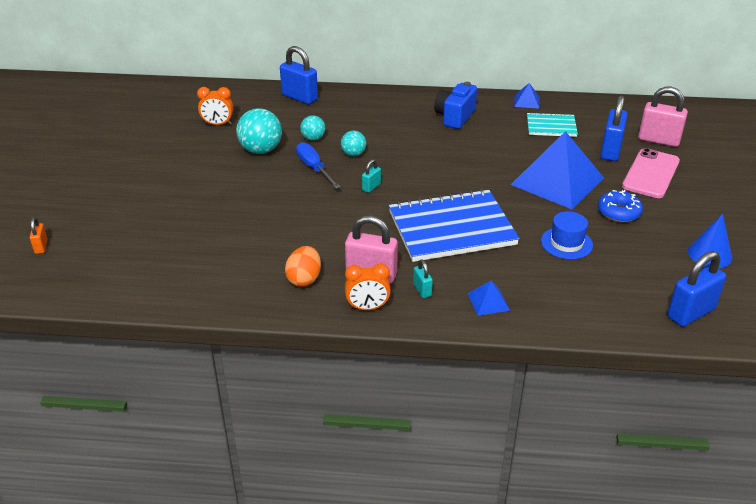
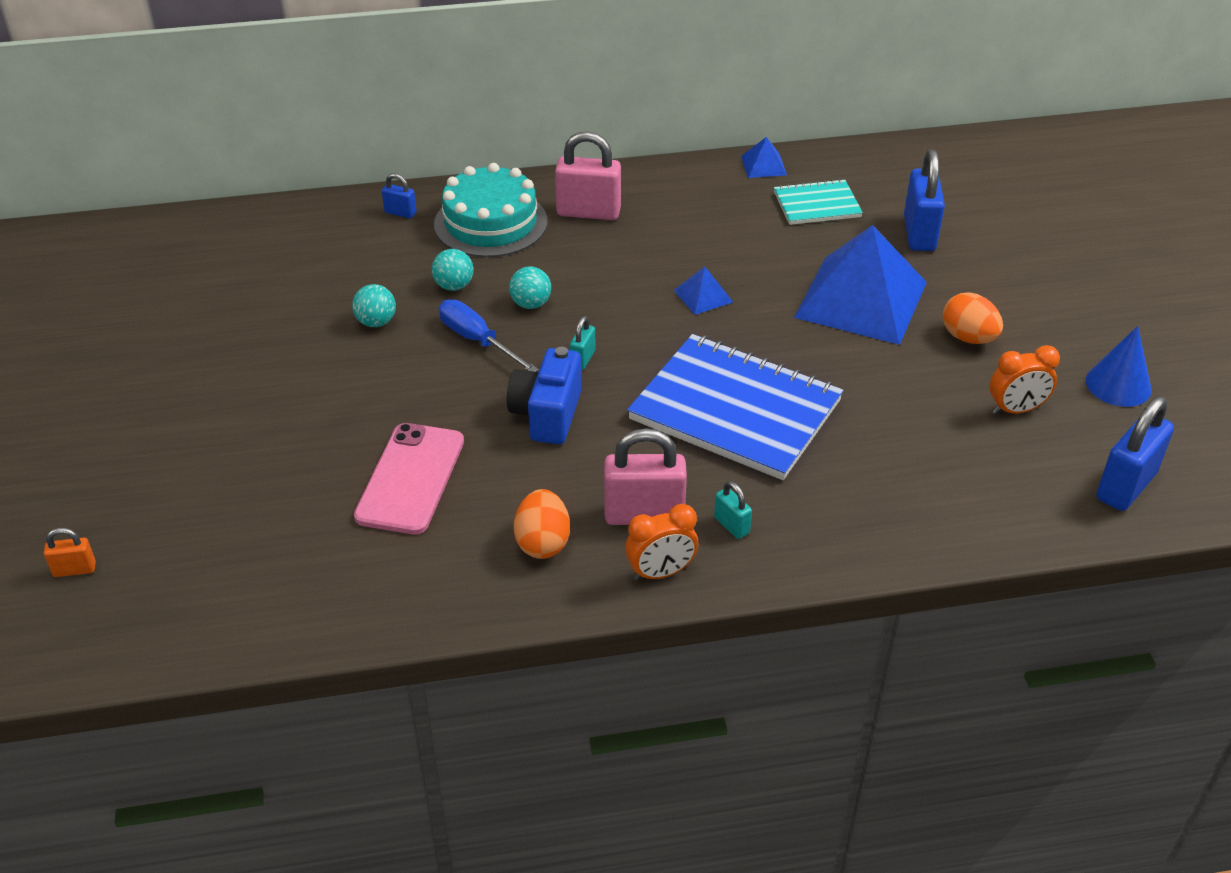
camera: 15 degrees left, 5 degrees up
orange padlock [30,217,48,254] -> orange padlock turned 75 degrees counterclockwise [44,528,96,577]
orange clock [197,87,233,125] -> orange clock moved to [990,345,1060,414]
turquoise ball [236,108,282,154] -> turquoise ball [352,284,396,327], size x0.57
blue padlock [280,46,318,104] -> blue padlock [382,173,417,218], size x0.50
blue notebook [389,189,520,262] -> blue notebook turned 60 degrees clockwise [627,334,844,480]
blue camera [434,82,477,129] -> blue camera moved to [507,347,582,444]
blue pyramid [468,281,510,316] -> blue pyramid moved to [673,266,733,315]
blue hat [541,211,593,259] -> none
blue donut [598,190,643,222] -> orange egg [943,293,1003,344]
pink phone [622,148,680,198] -> pink phone moved to [354,423,464,535]
pink padlock [638,87,688,147] -> pink padlock moved to [555,131,621,220]
none -> turquoise cake [434,163,548,257]

